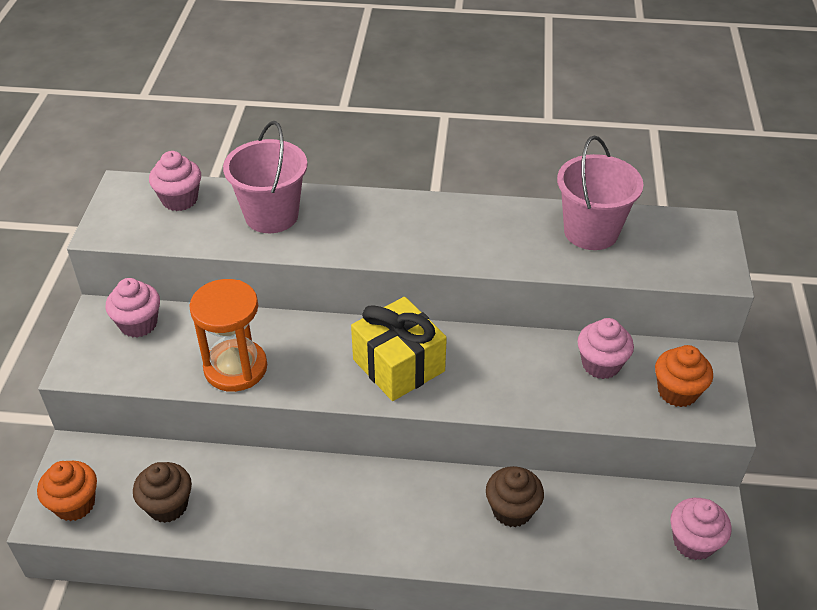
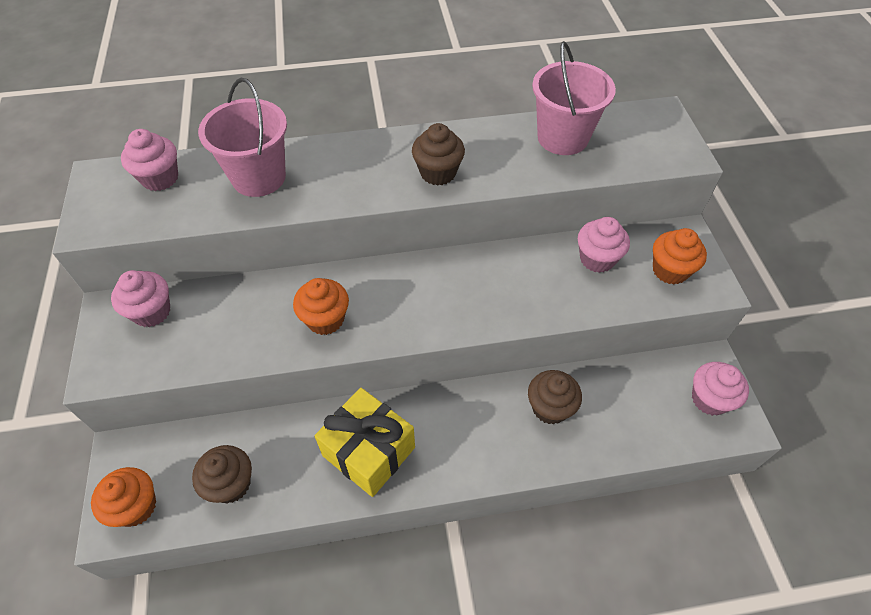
camera: 15 degrees left, 10 degrees up
orange hourglass [189,279,267,392] -> none
yellow gift [351,297,447,401] -> yellow gift moved to [315,388,415,497]
none -> orange cupcake [293,278,349,335]
none -> brown cupcake [412,123,465,186]

